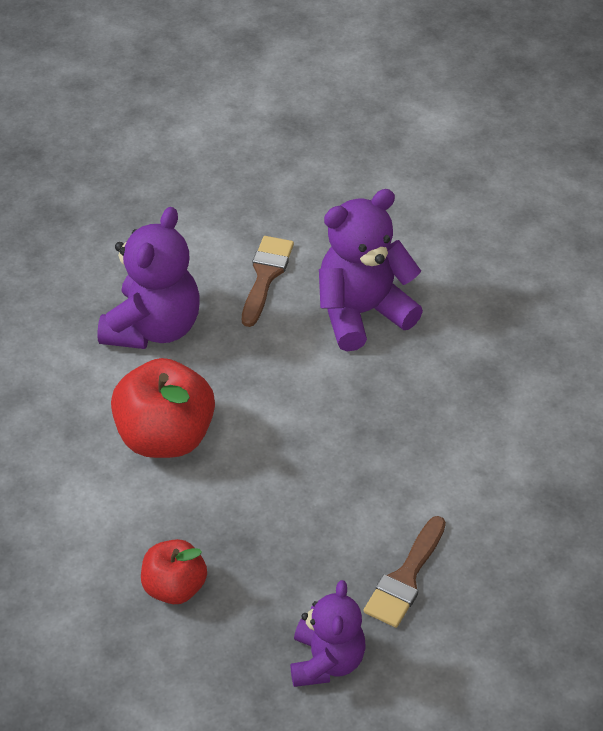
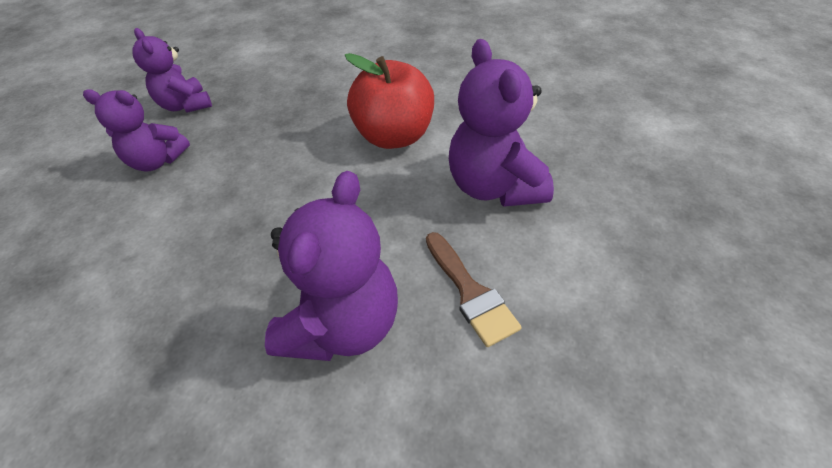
camera: 140 degrees right, 0 degrees up
red apple [141,539,207,604] -> none
brown brush [364,516,446,628] -> purple teddy bear [83,89,190,172]

